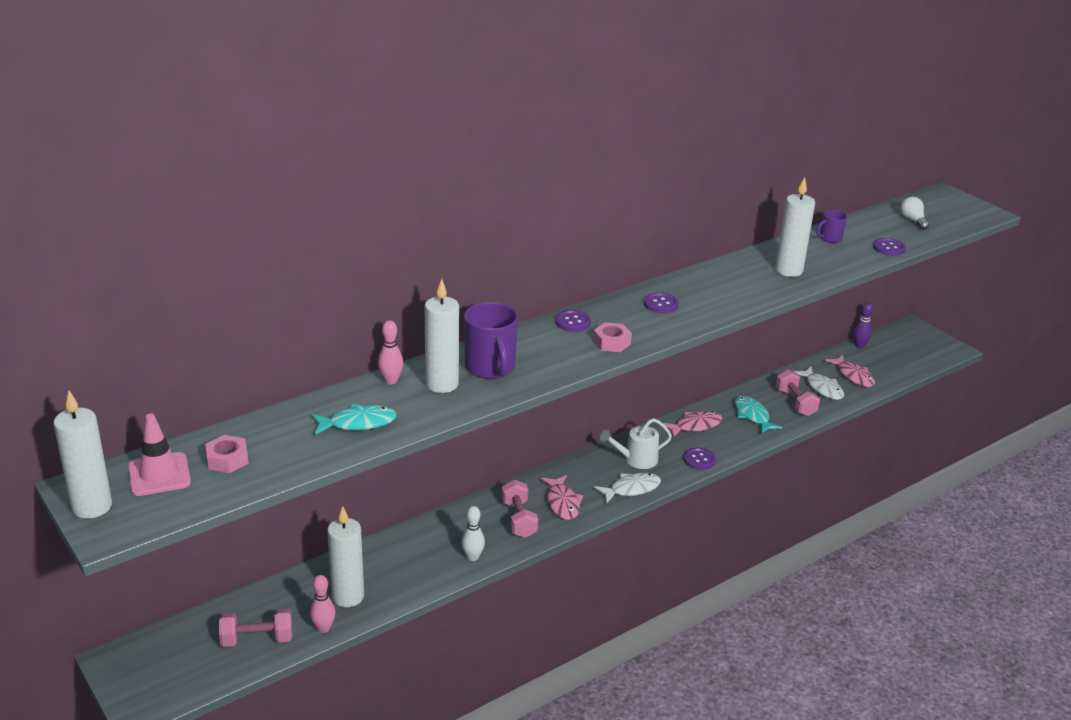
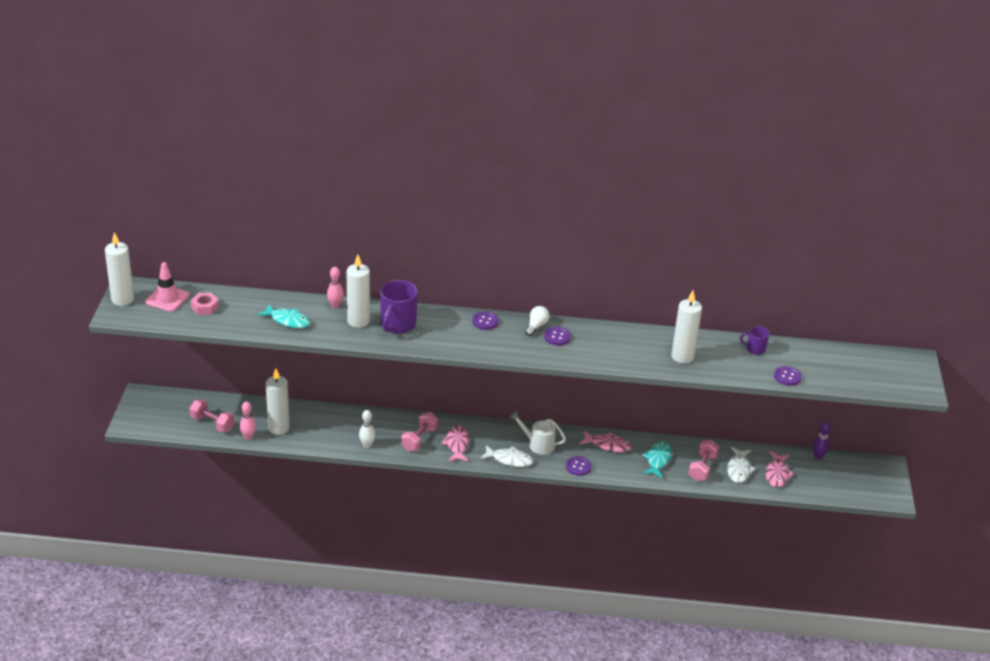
camera: 40 degrees right, 5 degrees up
pink fish [541,475,583,520] -> pink fish turned 150 degrees clockwise [441,425,469,461]
pink nut [593,322,632,352] -> none
white light bulb [900,197,929,230] -> white light bulb moved to [525,306,550,336]

